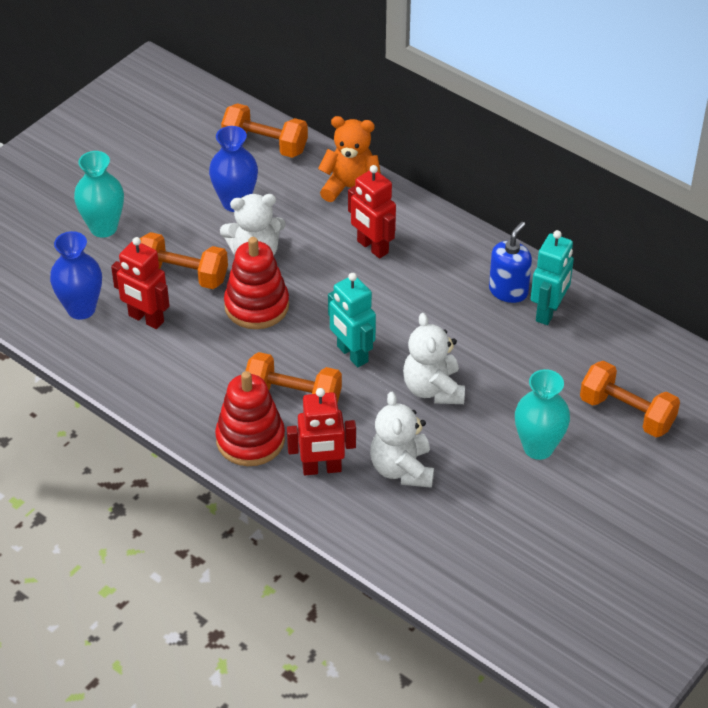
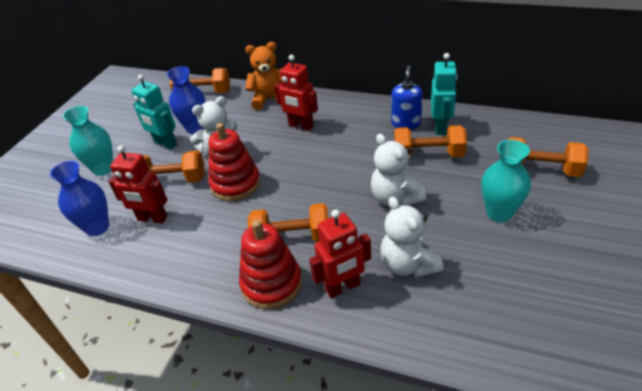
camera: 15 degrees left, 5 degrees down
turquoise robot [328,273,376,367] -> turquoise robot moved to [131,75,177,150]
none -> orange dumbbell [394,125,467,157]

